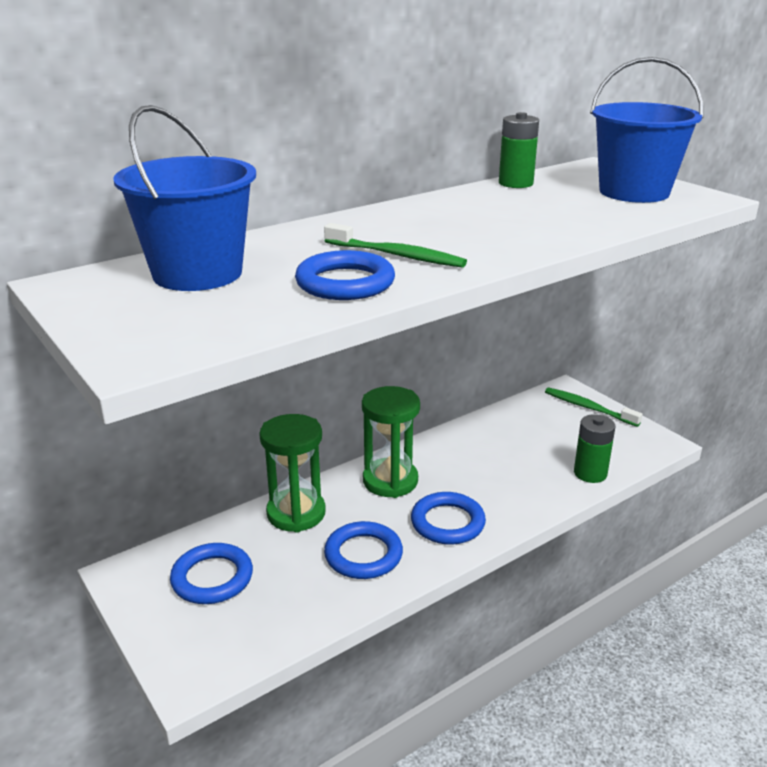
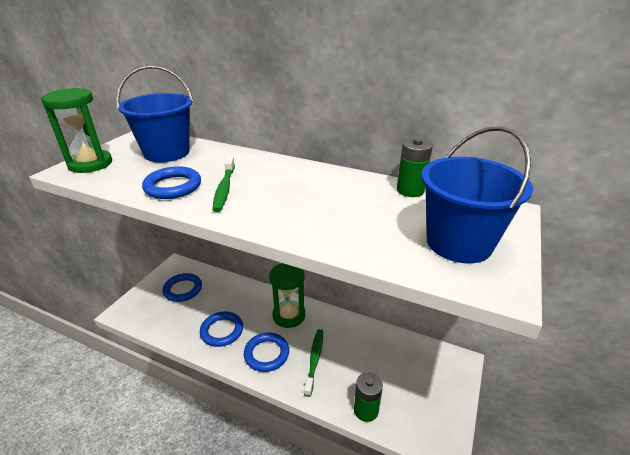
camera: 60 degrees right, 5 degrees up
green hourglass [259,414,326,532] -> green hourglass moved to [41,88,112,173]
green toothbrush [545,388,643,427] -> green toothbrush moved to [304,329,323,397]

